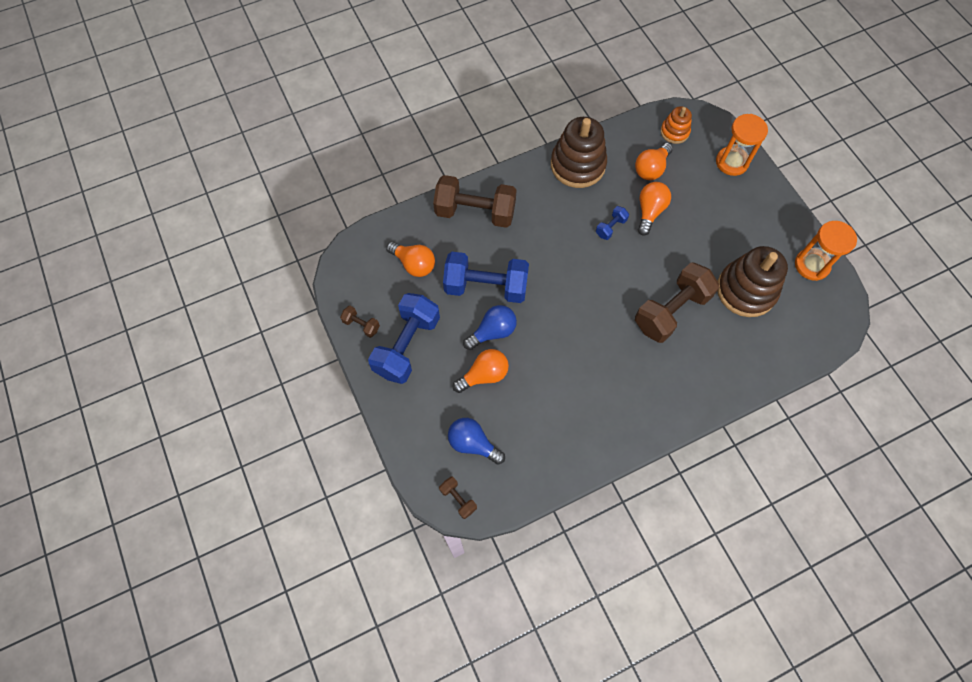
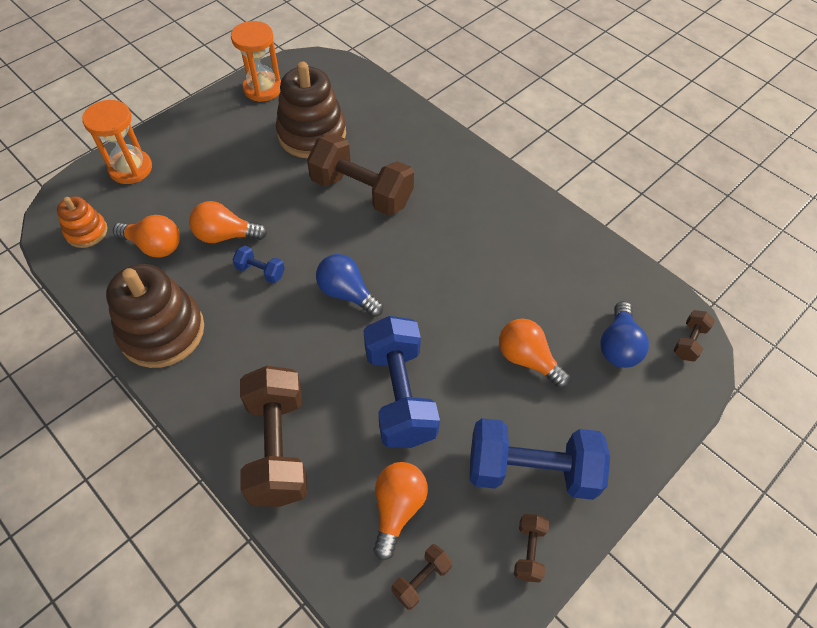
camera: 110 degrees left, 10 degrees down
blue light bulb [463,305,517,350] -> blue light bulb moved to [316,254,383,317]
none -> brown dumbbell [391,544,452,610]

